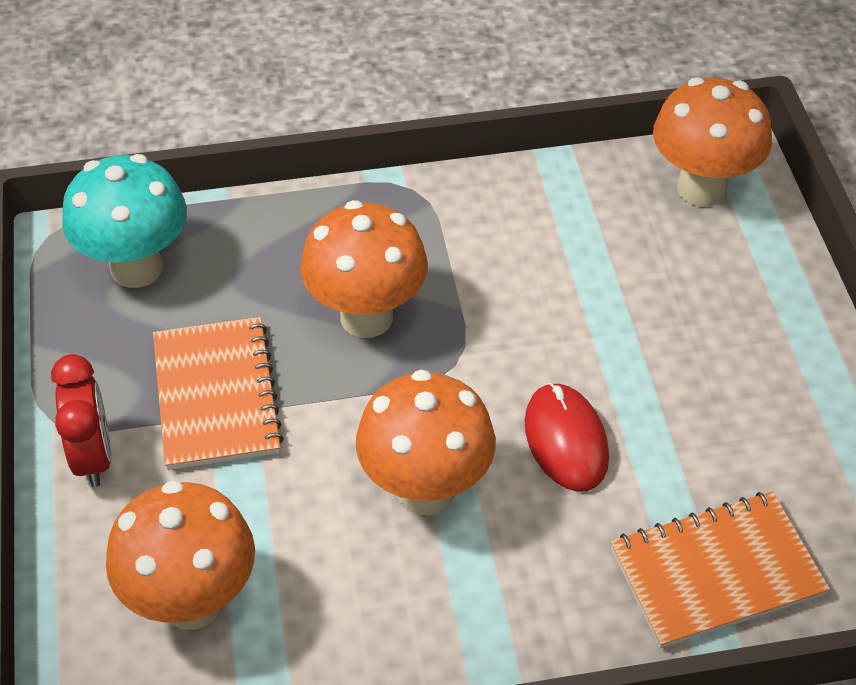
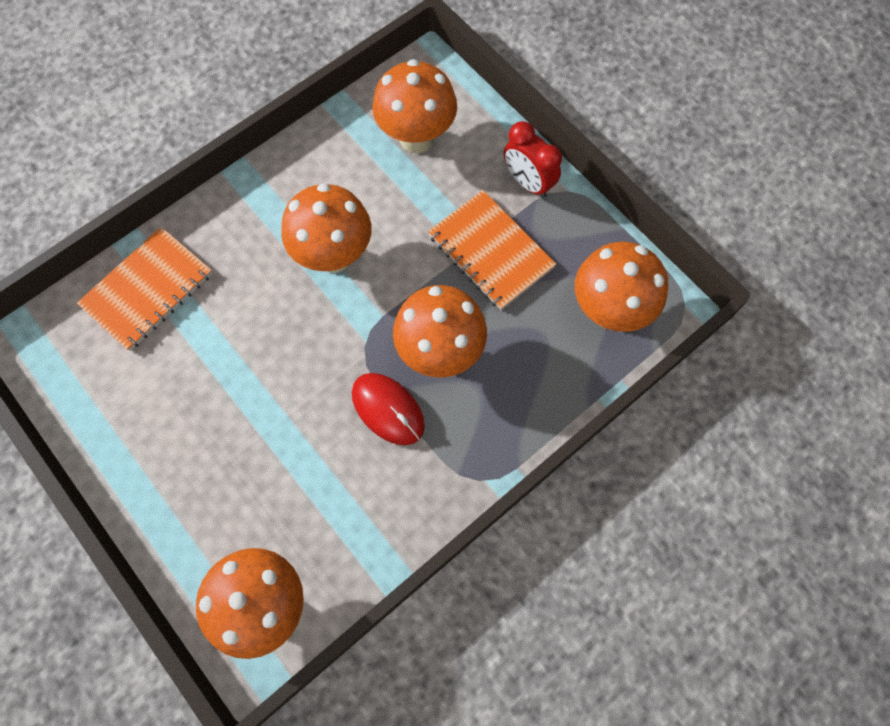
camera: 150 degrees right, 20 degrees up
turquoise mushroom [62,154,187,288] -> orange mushroom [575,242,668,332]
red mouse [525,382,609,492] -> red mouse moved to [352,373,425,445]

